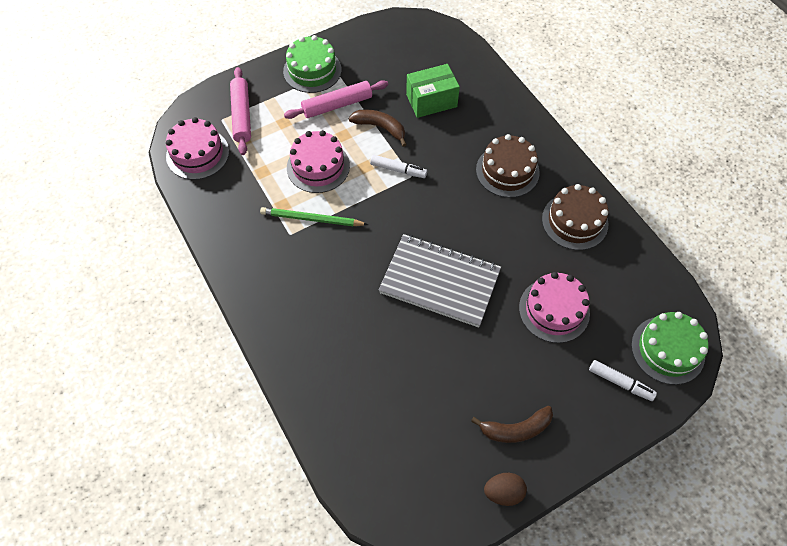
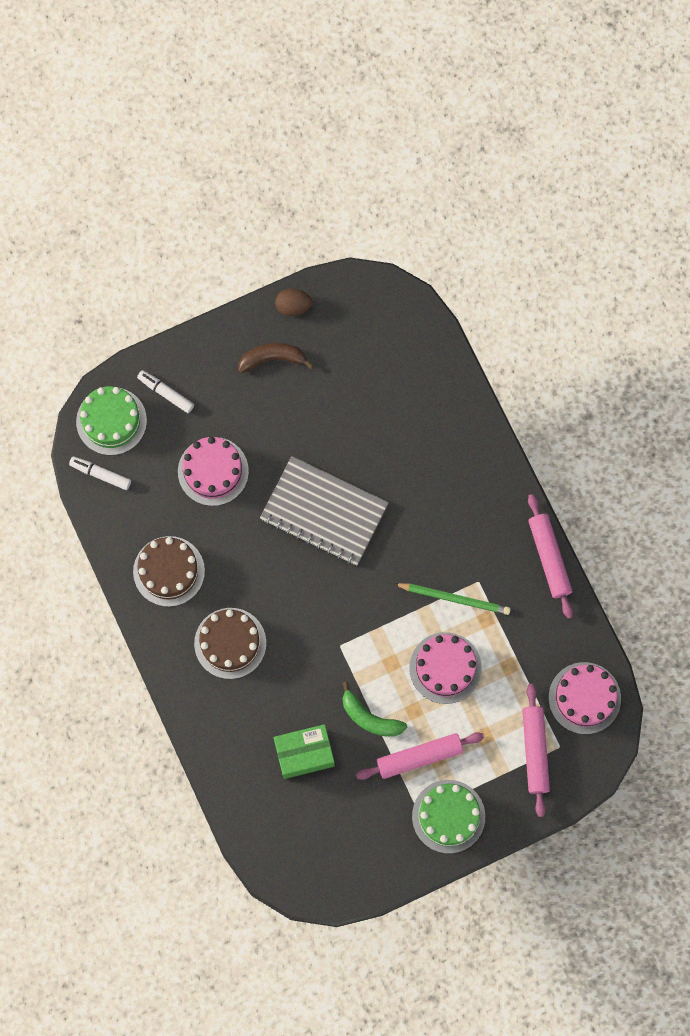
camera: 175 degrees left, 15 degrees up
brown banana [349,109,407,147] -> green banana [342,682,407,737]
white marker [370,155,427,178] -> white marker moved to [69,456,131,490]
none -> pink rolling pin [528,494,573,618]

